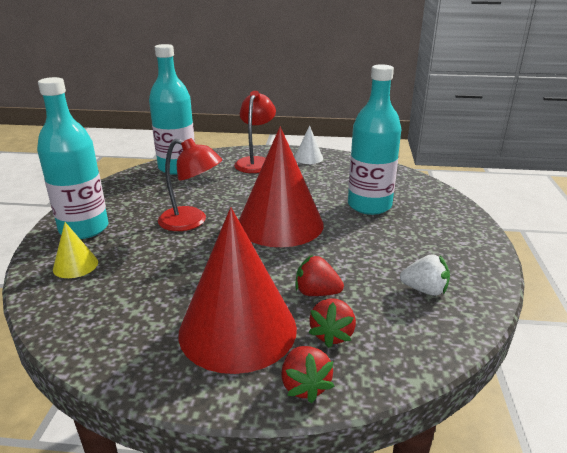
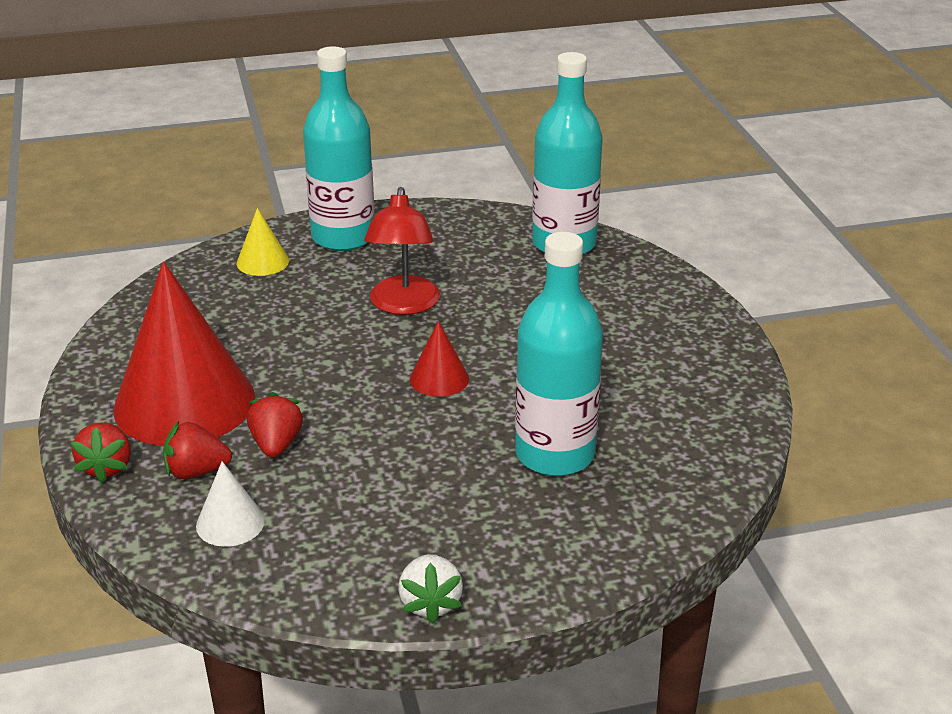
camera: 70 degrees right, 5 degrees up
red lamp [234,91,276,173] -> none
red cone [239,126,324,247] -> red cone [410,321,469,397], size x0.44
red strawberry [281,346,334,403] -> red strawberry turned 60 degrees counterclockwise [71,422,131,483]
white cone [294,125,323,164] -> white cone moved to [196,461,265,547]
white strawberry [400,254,450,296] -> white strawberry moved to [398,554,463,623]

